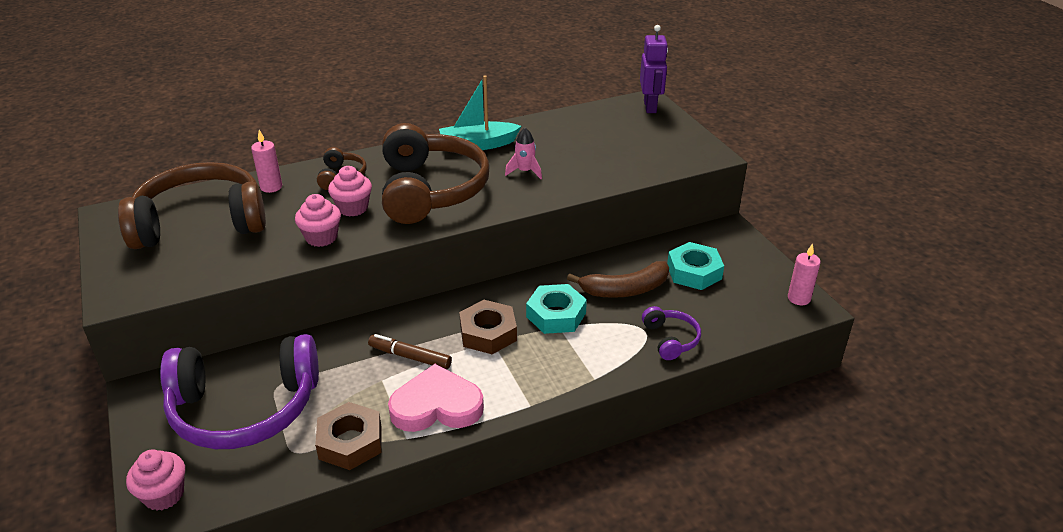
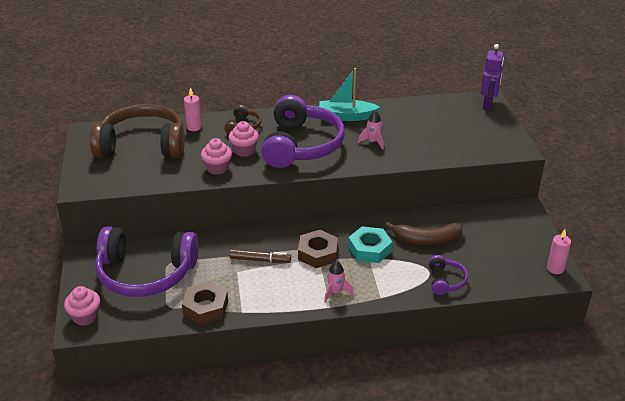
camera: 15 degrees right, 0 degrees up
brown marker [368,334,452,369] -> brown marker turned 150 degrees clockwise [229,249,291,263]
brown headphones [382,123,490,224] -> purple headphones [261,95,345,168]
pink heart [388,364,484,432] -> none
turquoise nut [667,242,724,290] -> none
none -> pink rocket [324,261,354,302]

